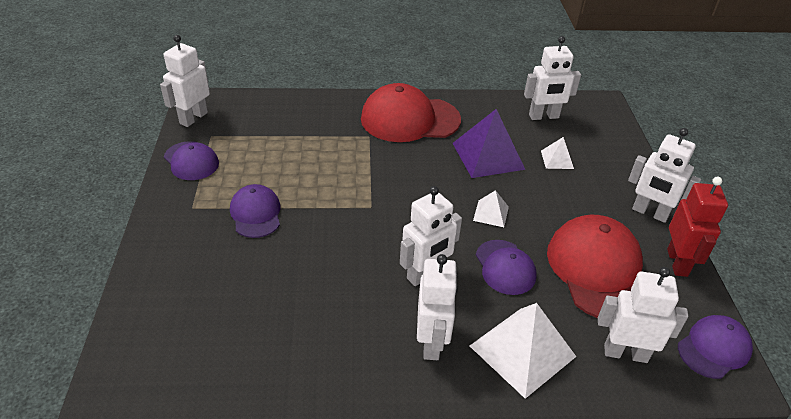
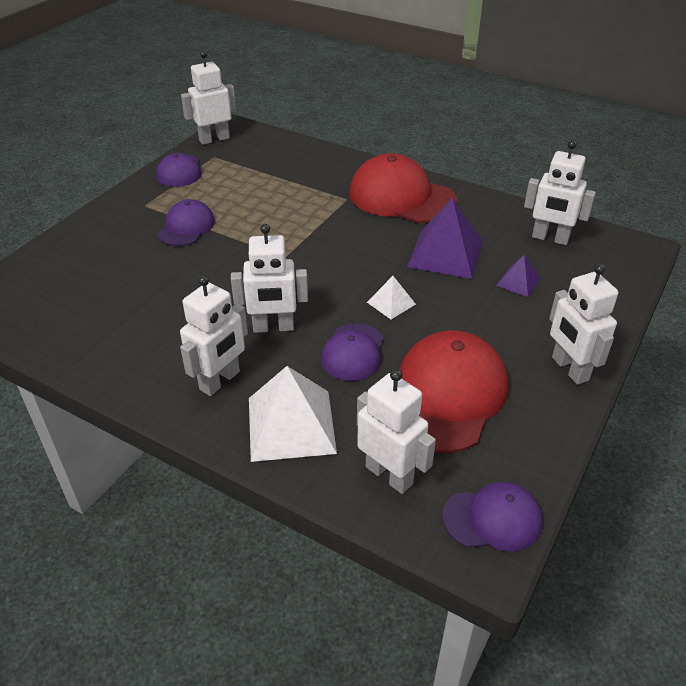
camera: 35 degrees right, 0 degrees up
white pyramid [541,137,574,169] -> purple pyramid [496,255,540,297]
red robot [667,177,728,277] -> none

